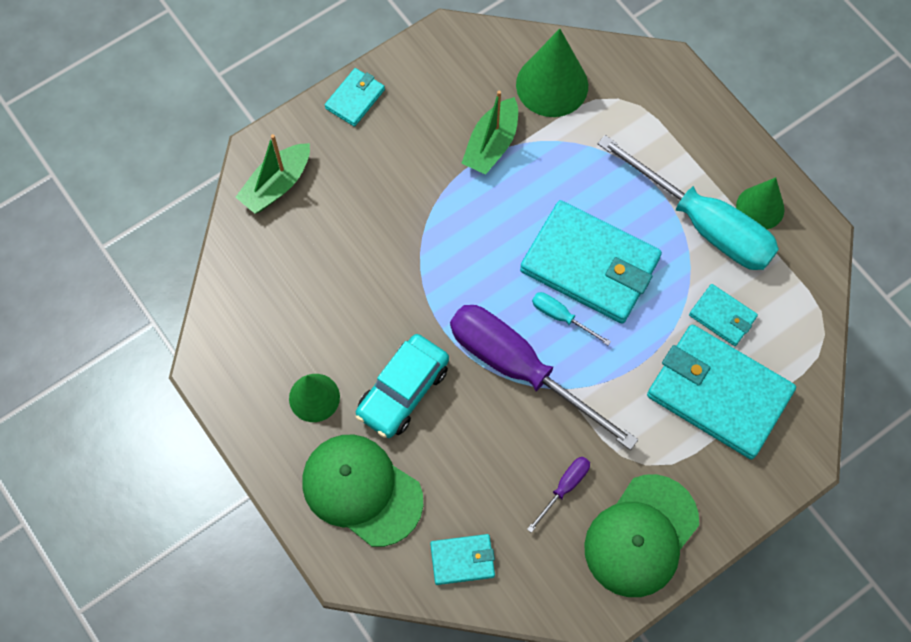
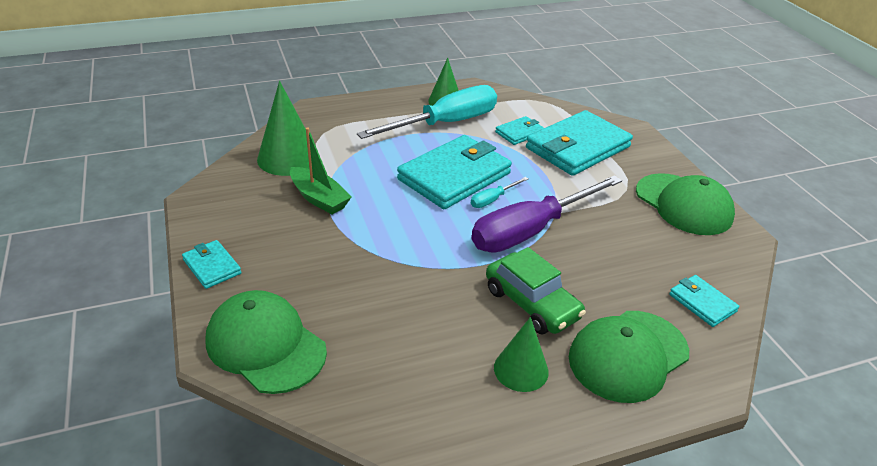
camera: 75 degrees left, 30 degrees down
green boat [235,134,310,214] -> green cap [205,290,327,394]
turquoise car [356,334,449,438] -> green car [486,247,586,334]
turquoise wallet [430,534,495,585] -> turquoise wallet turned 45 degrees counterclockwise [669,275,739,327]
purple screwdriver [527,457,590,533] -> none

